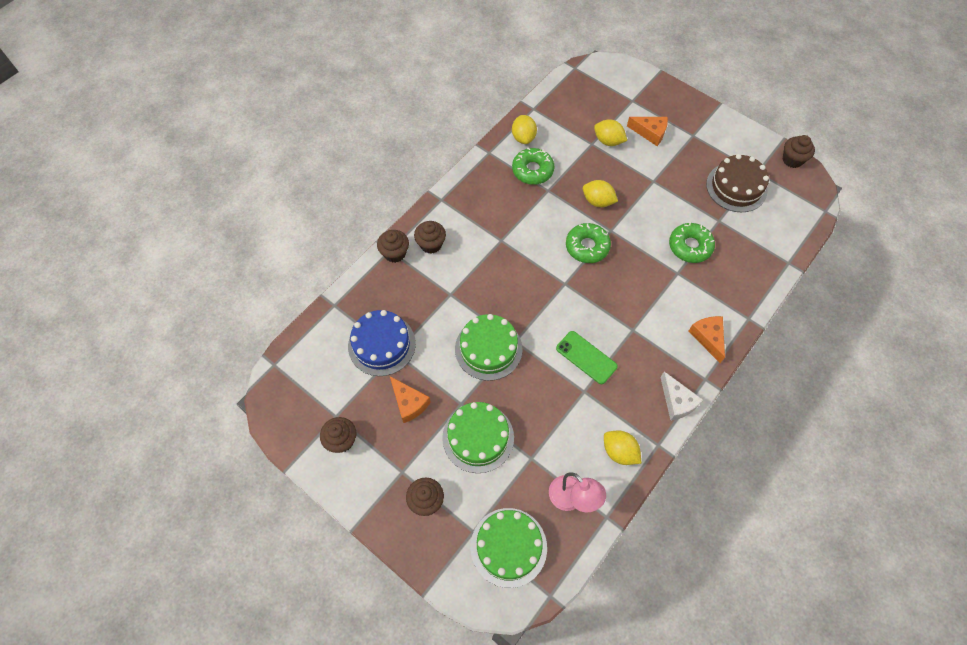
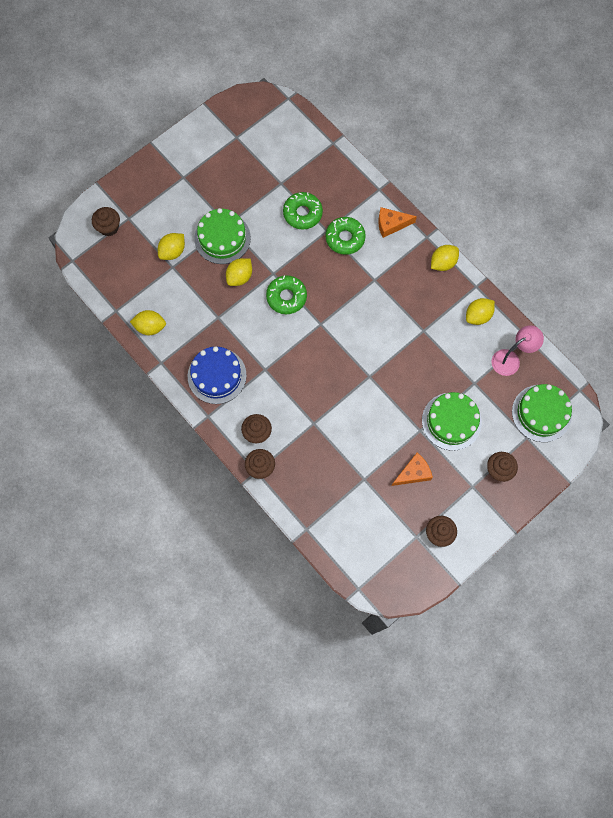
camera: 80 degrees left, 10 degrees up
blue cake [348,310,416,376] -> blue cake moved to [187,346,247,404]
green cake [455,314,523,381] -> green cake moved to [194,208,251,264]
green donut [512,148,554,185] -> green donut moved to [325,217,366,255]
green phone [556,331,618,384] -> none
orange cheese [627,117,668,146] -> none
white cheese [660,372,703,420] -> yellow lemon [431,245,459,271]
brown cake [706,154,769,212] -> none
brown cupcake [783,135,815,168] -> brown cupcake moved to [92,207,120,236]

